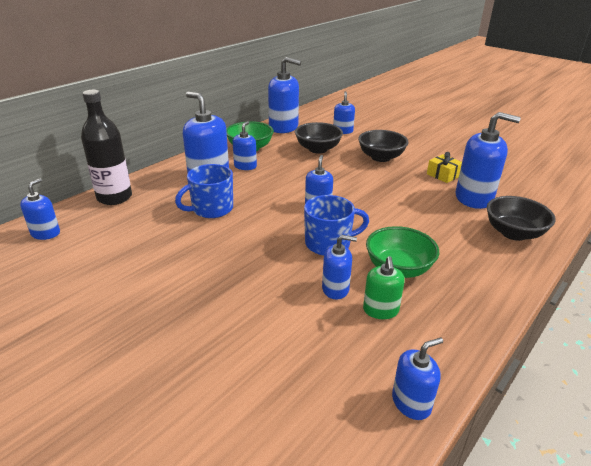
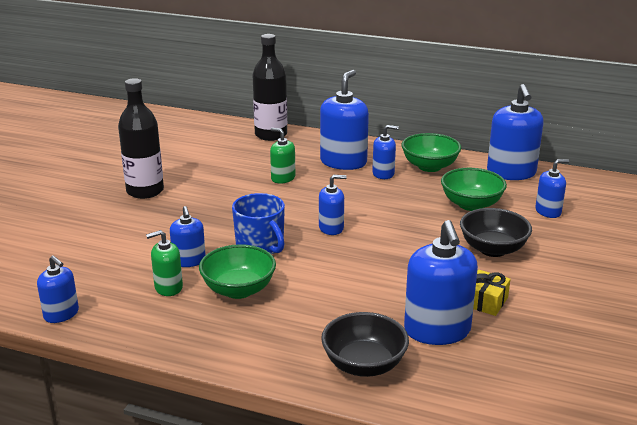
camera: 70 degrees right, 5 degrees down
blue soap dispenser [20,178,60,240] -> none
blue mug [175,164,233,218] -> green soap dispenser [270,128,295,184]
black bowl [295,122,343,153] -> green bowl [441,168,507,211]
none -> black bottle [118,78,164,199]

